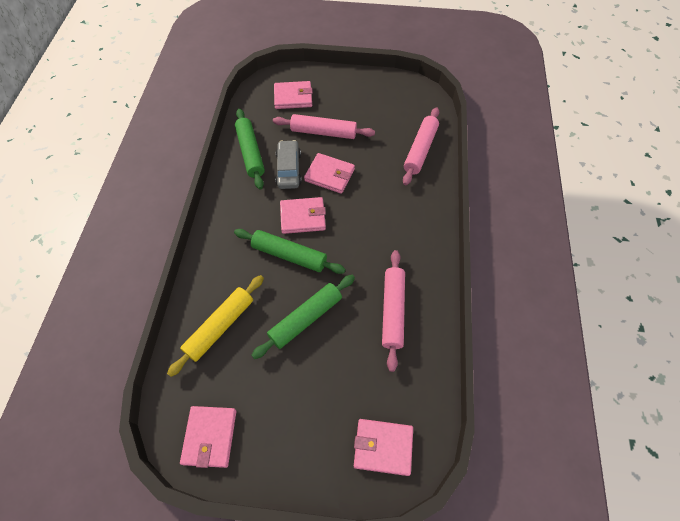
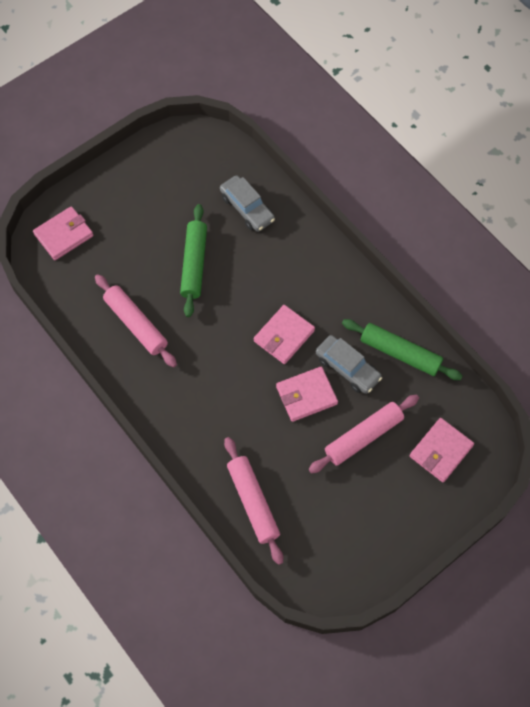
camera: 135 degrees right, 5 degrees up
yellow rolling pin [167,275,264,377] -> grey car [220,175,275,232]
pink wallet [180,406,236,468] -> none
green rolling pin [234,229,346,274] -> none

